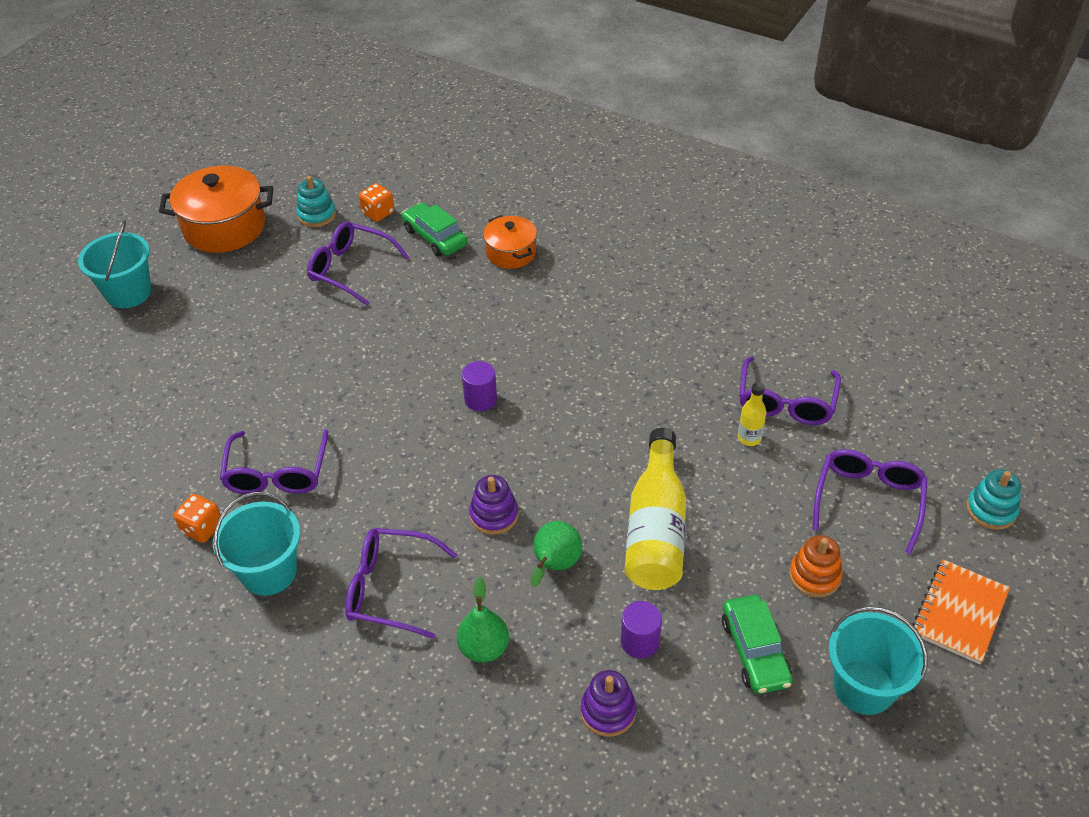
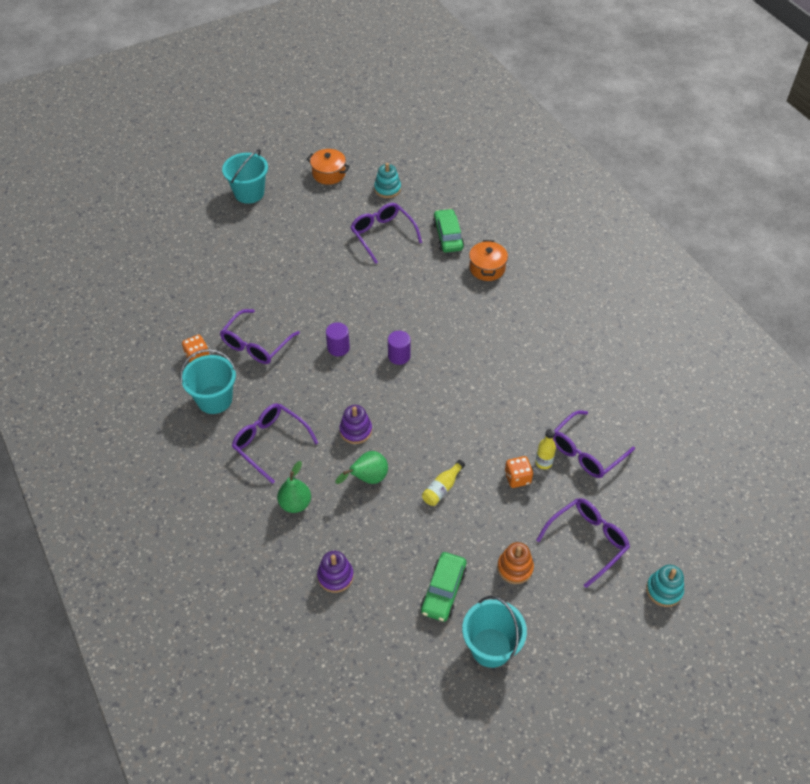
camera: 30 degrees right, 5 degrees up
orange pot [159,166,273,253] -> orange pot [306,149,350,185], size x0.59
orange dice [359,183,394,222] -> orange dice moved to [505,456,533,488]
purple cylinder [621,601,662,659] -> purple cylinder moved to [326,322,350,356]
yellow bottle [625,428,686,590] -> yellow bottle [422,460,465,506], size x0.46
orange notebook [912,559,1010,664] -> none

